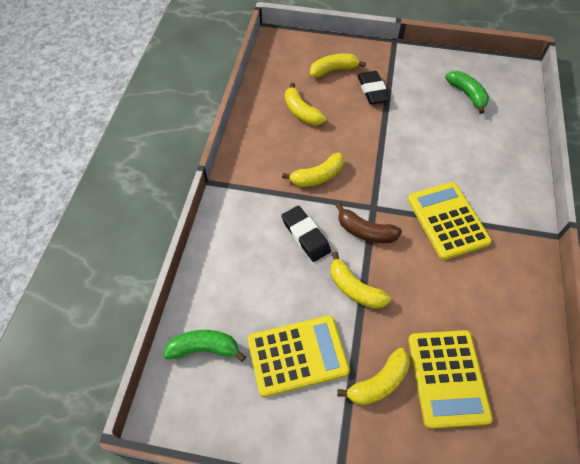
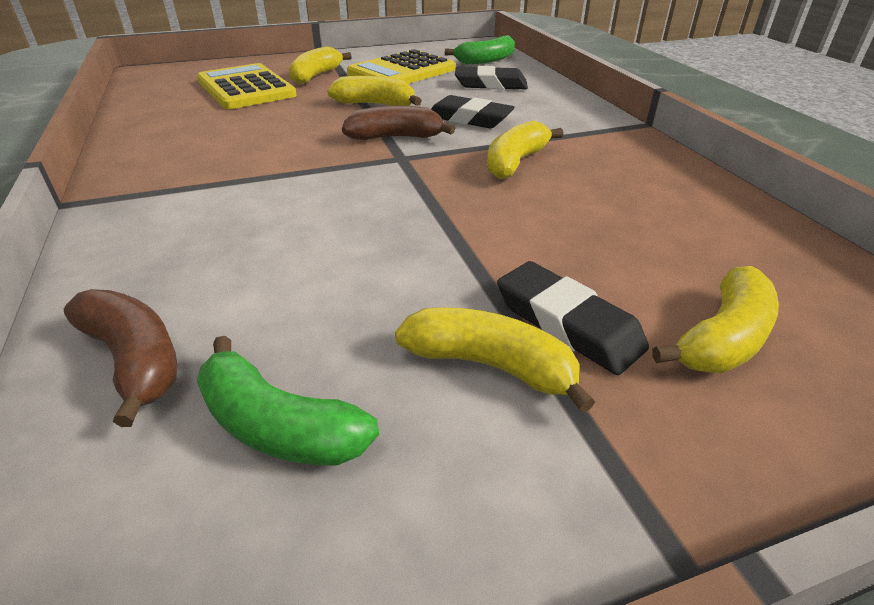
camera: 150 degrees right, 20 degrees down
yellow banana [285,83,326,125] -> yellow banana moved to [395,307,595,413]
yellow calculator [408,182,492,260] -> none
none -> brown banana [64,289,177,427]
none -> black eraser [455,66,528,90]

